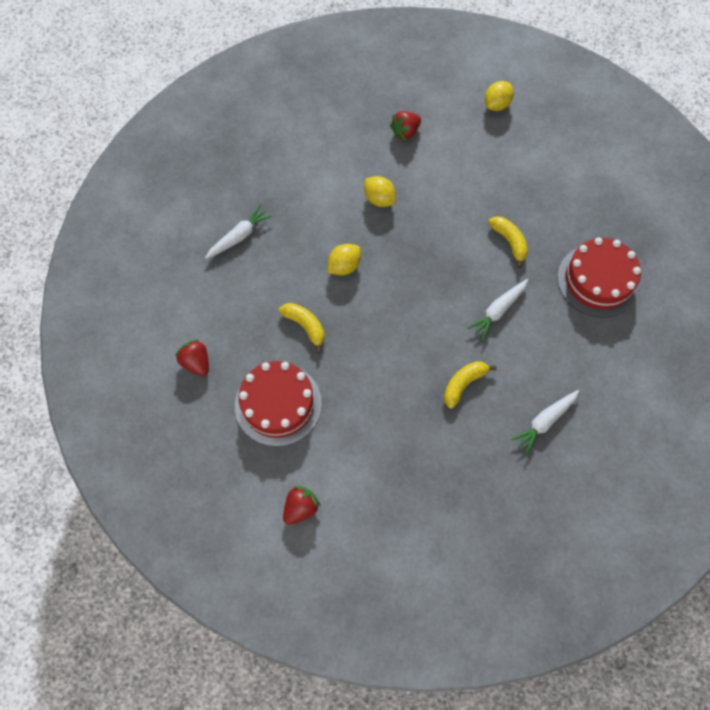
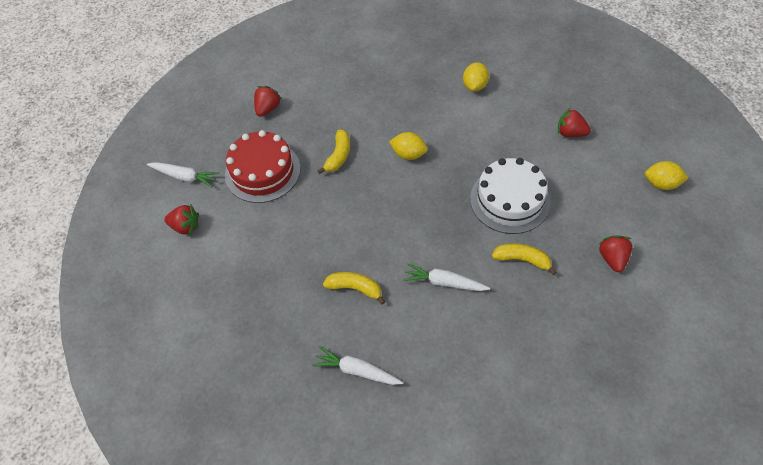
camera: 65 degrees right, 10 degrees down
white carrot [205,204,273,259] -> white carrot moved to [147,162,219,187]
yellow lemon [364,176,396,207] -> yellow lemon moved to [463,62,489,92]
yellow banana [488,216,528,268] -> yellow banana turned 105 degrees counterclockwise [492,243,557,275]
red cake [557,238,641,318] -> none
none -> white cake [470,158,551,234]
none -> red strawberry [598,235,632,272]

